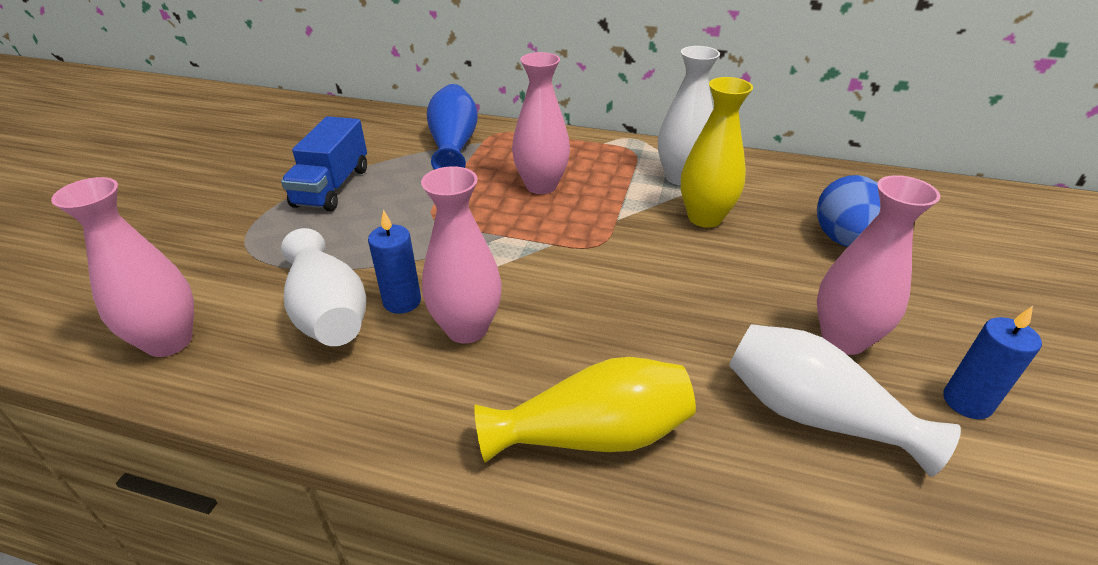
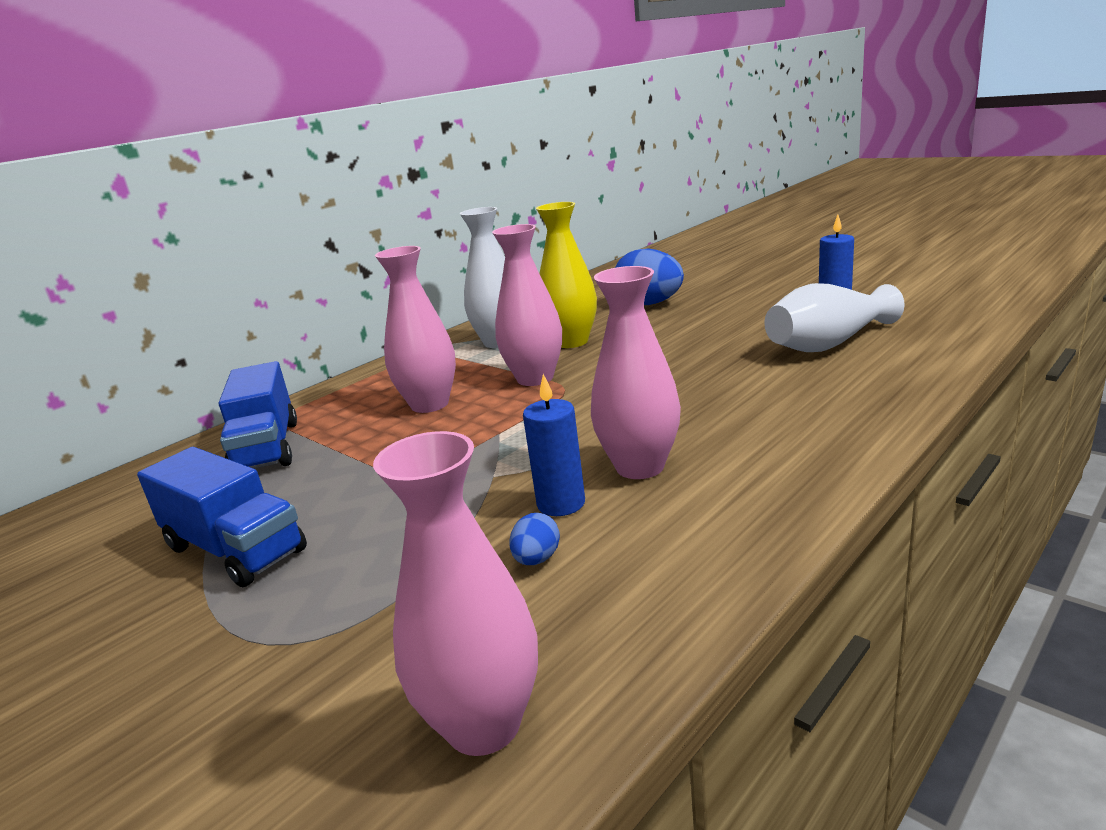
camera: 60 degrees left, 15 degrees down
white vase [281,228,366,346] -> blue egg [509,513,560,565]
blue vase [427,84,478,170] -> blue truck [219,361,297,469]
yellow vase [474,357,696,463] -> none
pink vase [817,175,940,355] -> pink vase moved to [492,224,562,386]

